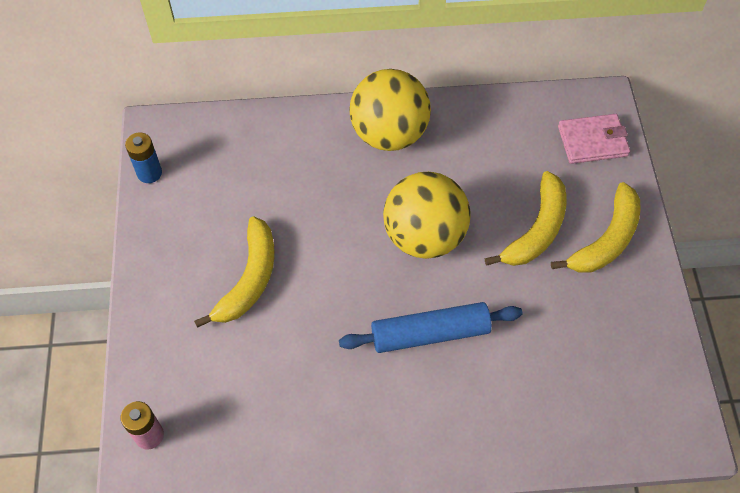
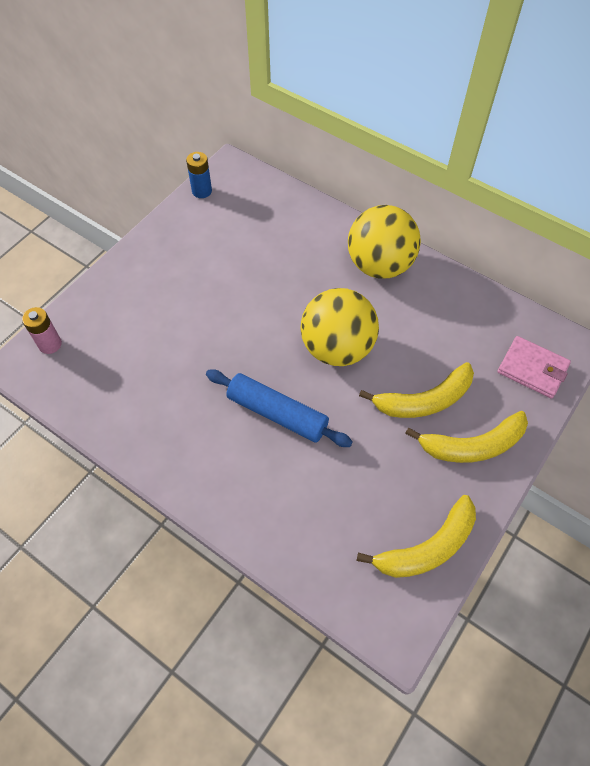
camera: 40 degrees right, 0 degrees up
yellow banana [194,217,275,328] -> yellow banana moved to [357,495,476,578]

